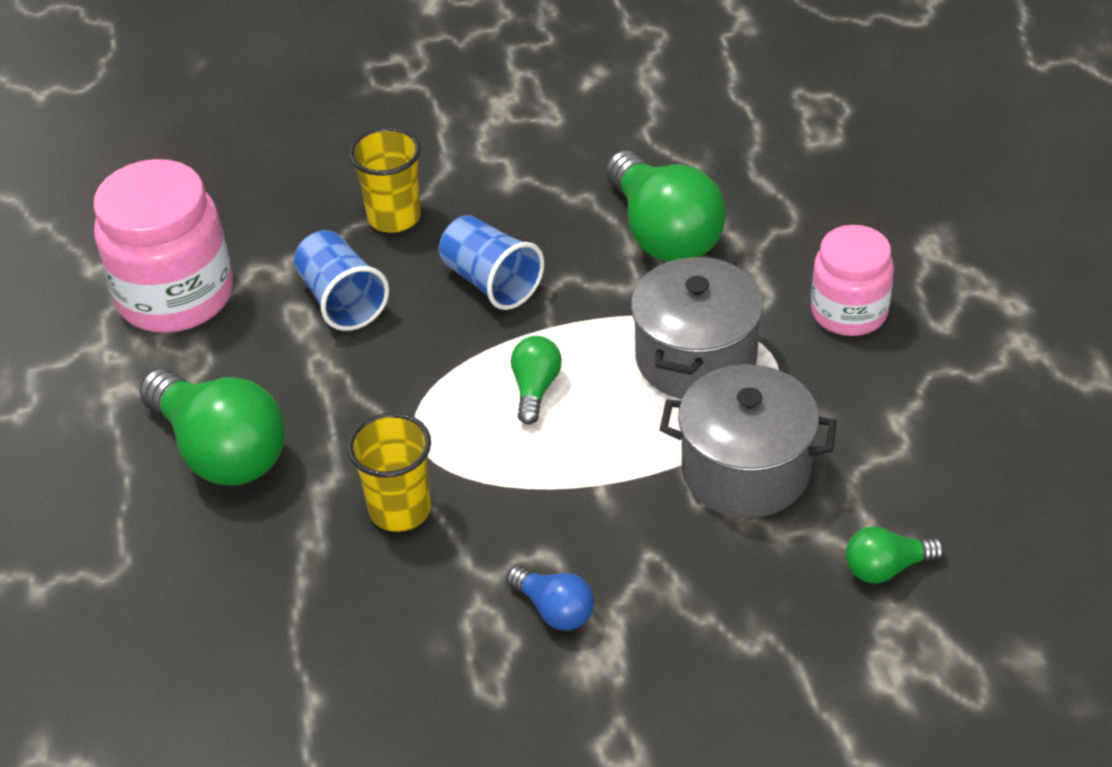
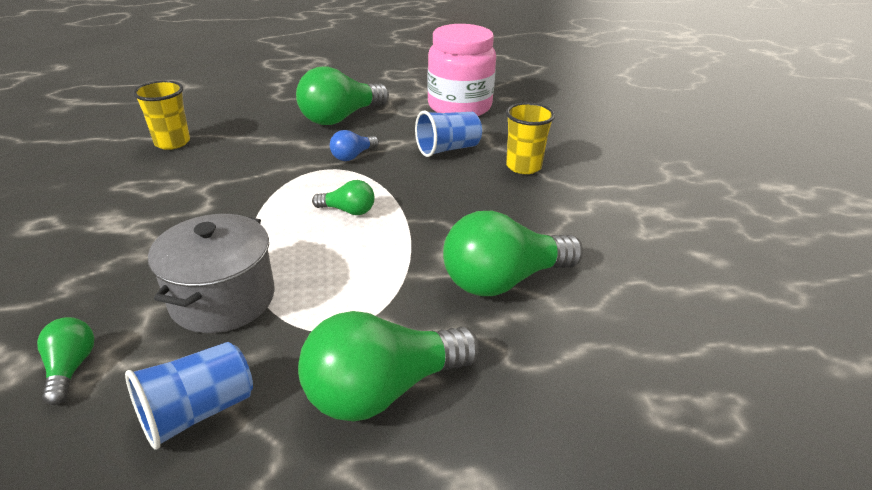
camera: 90 degrees right, 10 degrees down
yellow cup [347,413,431,532] -> yellow cup moved to [133,80,190,150]
blue cup [439,215,544,310] -> blue cup moved to [125,342,253,450]
blue light bulb [507,566,594,630] -> blue light bulb moved to [330,130,379,161]
grey pot [631,255,764,399] -> none
pink jar [811,225,894,336] -> green light bulb [298,311,480,421]

